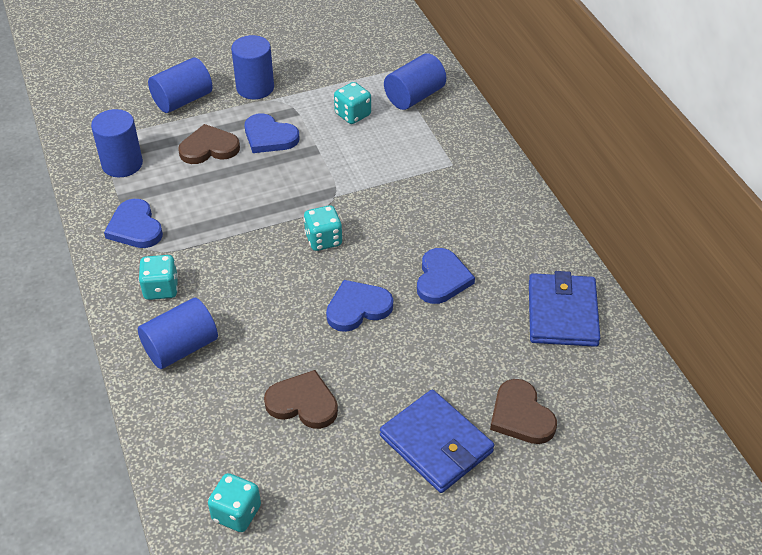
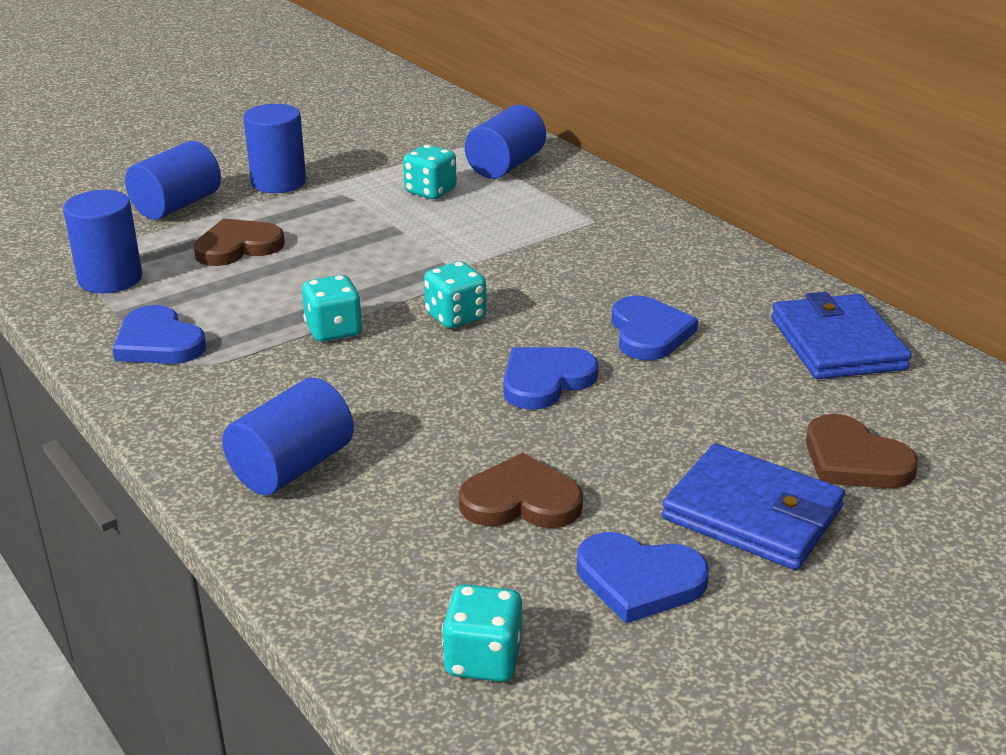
camera: 15 degrees left, 15 degrees down
turquoise dice [138,255,178,300] -> turquoise dice moved to [302,275,363,342]
blue heart [245,113,299,153] -> blue heart moved to [577,532,709,623]

